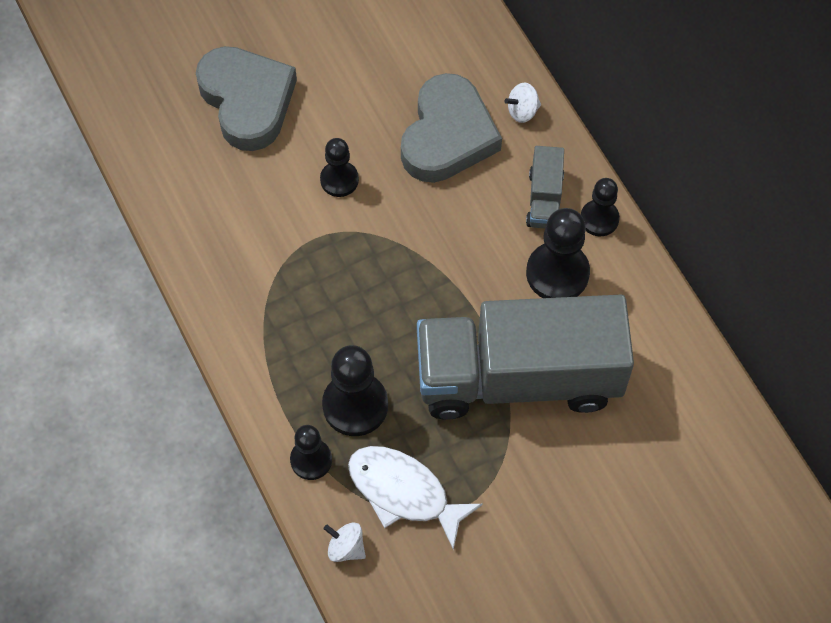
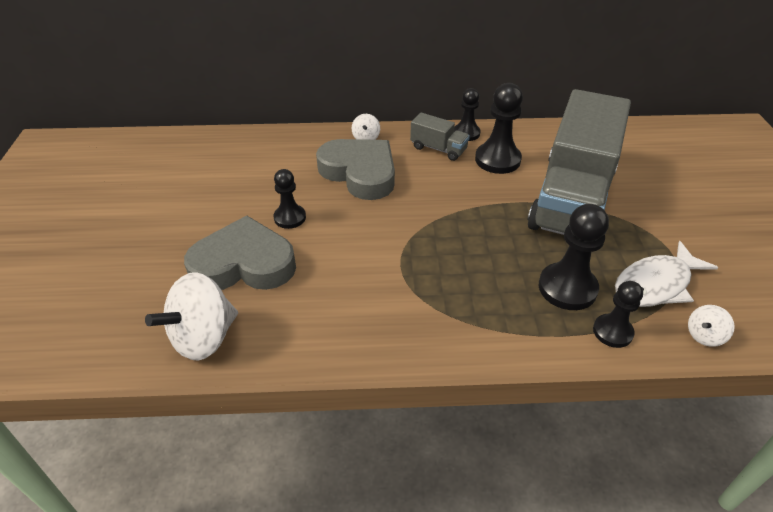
camera: 65 degrees left, 20 degrees down
black pawn [320,138,359,197] -> black pawn moved to [274,169,306,229]
none -> white spinning top [145,272,238,361]

